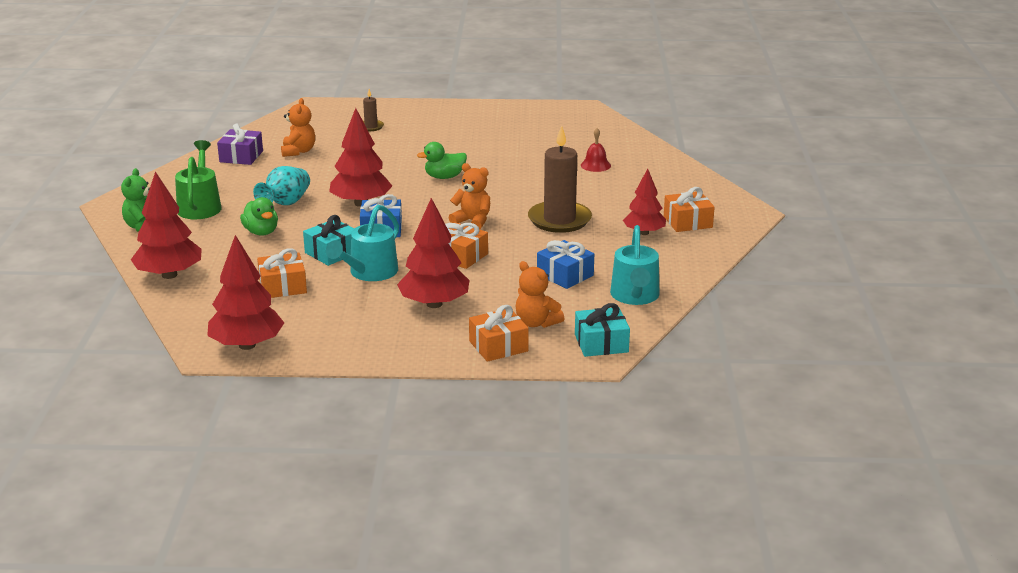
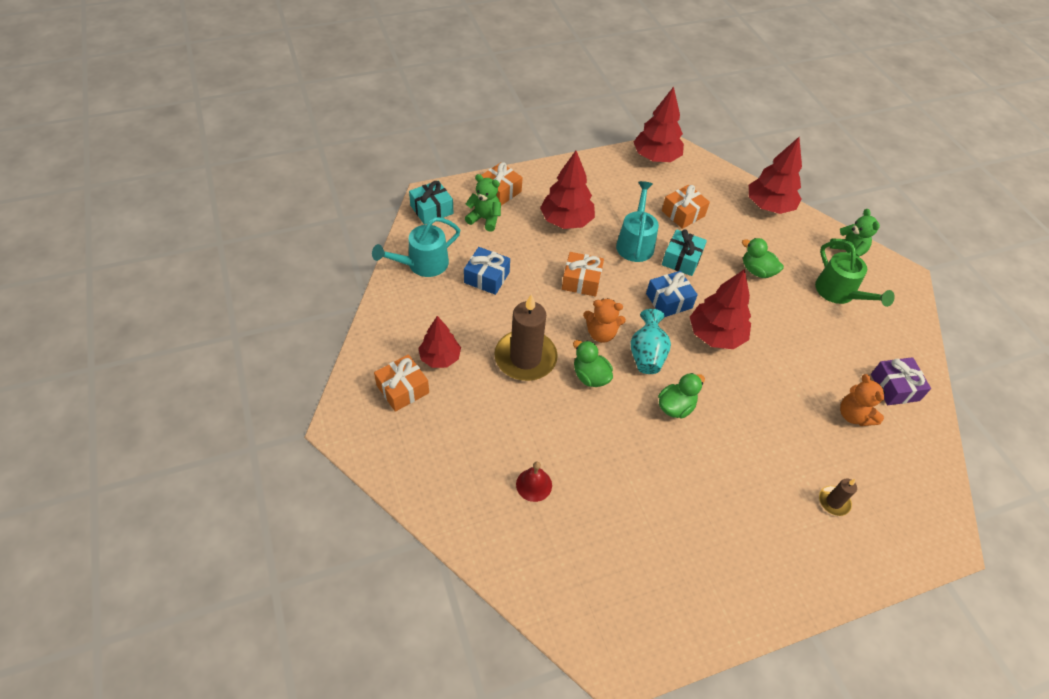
camera: 155 degrees right, 25 degrees up
turquoise vase [253,166,310,205] -> turquoise vase moved to [630,309,671,374]
orange teddy bear [515,261,565,328] -> green teddy bear [465,174,501,232]
turquoise watering can [610,225,659,305] -> turquoise watering can turned 105 degrees counterclockwise [372,217,460,277]
none -> green duck [573,340,613,387]

